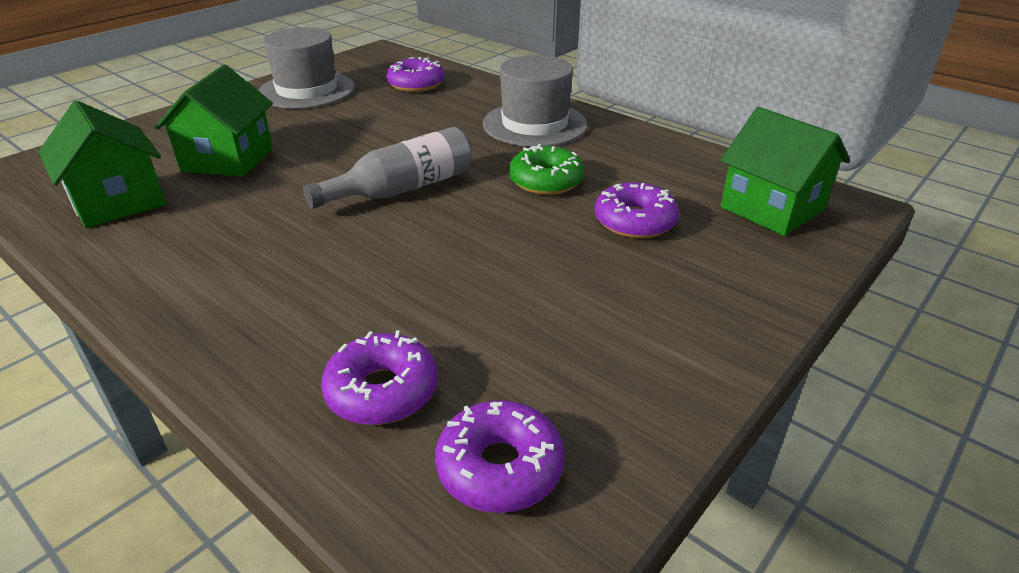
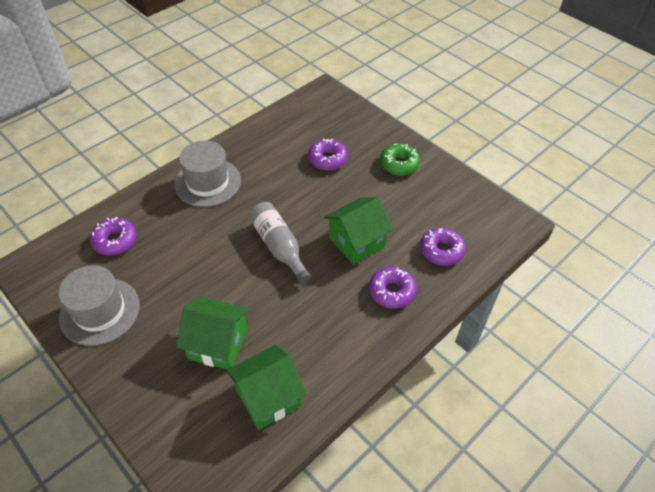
camera: 85 degrees left, 15 degrees up
purple donut [435,400,565,513] -> purple donut moved to [369,267,416,309]
green donut [509,144,585,195] -> green donut moved to [380,144,420,175]
green house [720,107,850,236] -> green house moved to [324,197,393,265]

